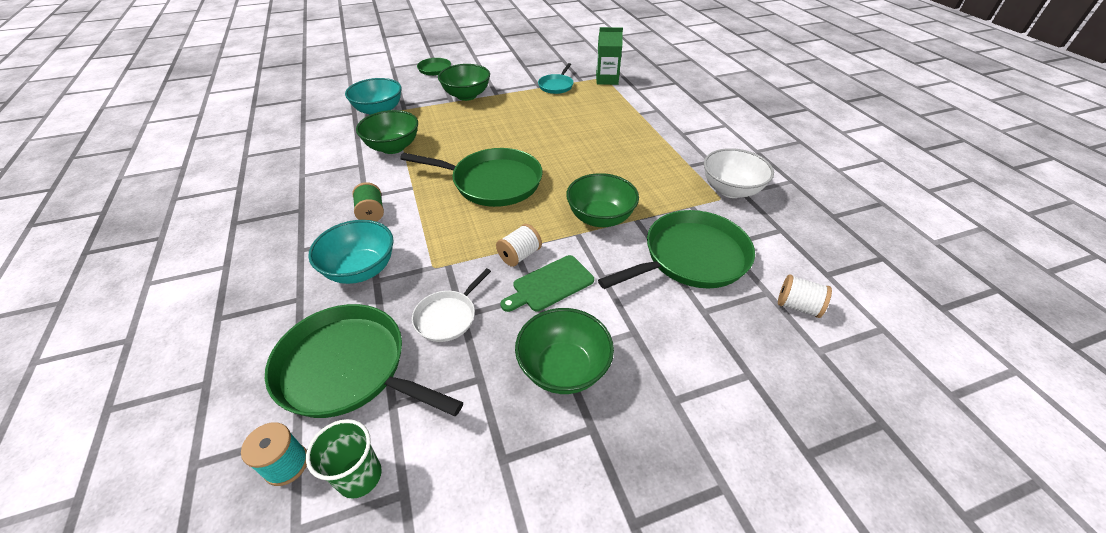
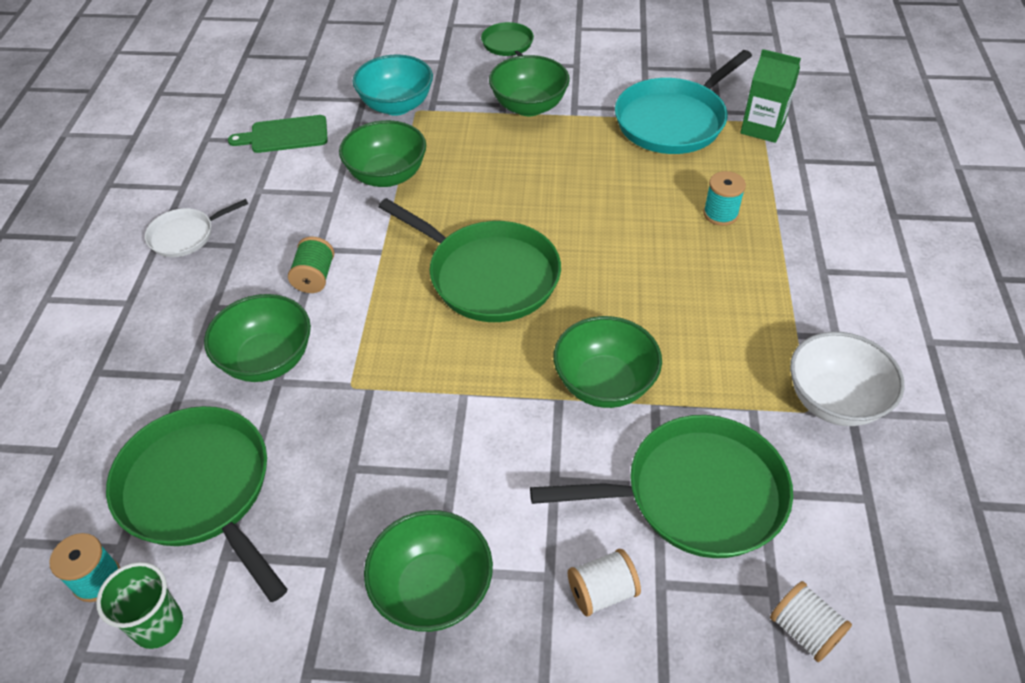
camera: 25 degrees right, 5 degrees up
turquoise bowl [308,220,394,284] -> green bowl [204,294,311,382]
white pan [412,268,491,342] -> white pan moved to [145,199,248,257]
white spool [496,224,542,267] -> white spool moved to [568,549,641,617]
green cutting board [500,255,594,312] -> green cutting board moved to [228,115,328,153]
turquoise pan [538,63,574,94] -> turquoise pan [615,50,752,154], size x1.91
none -> turquoise spool [703,171,746,226]

